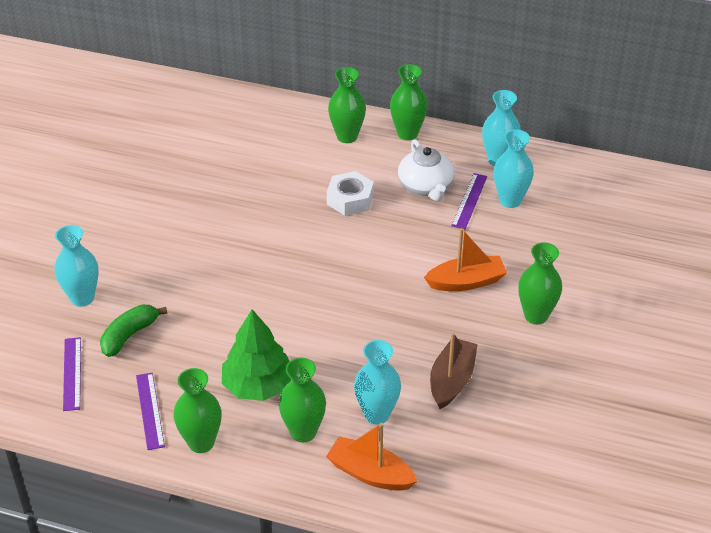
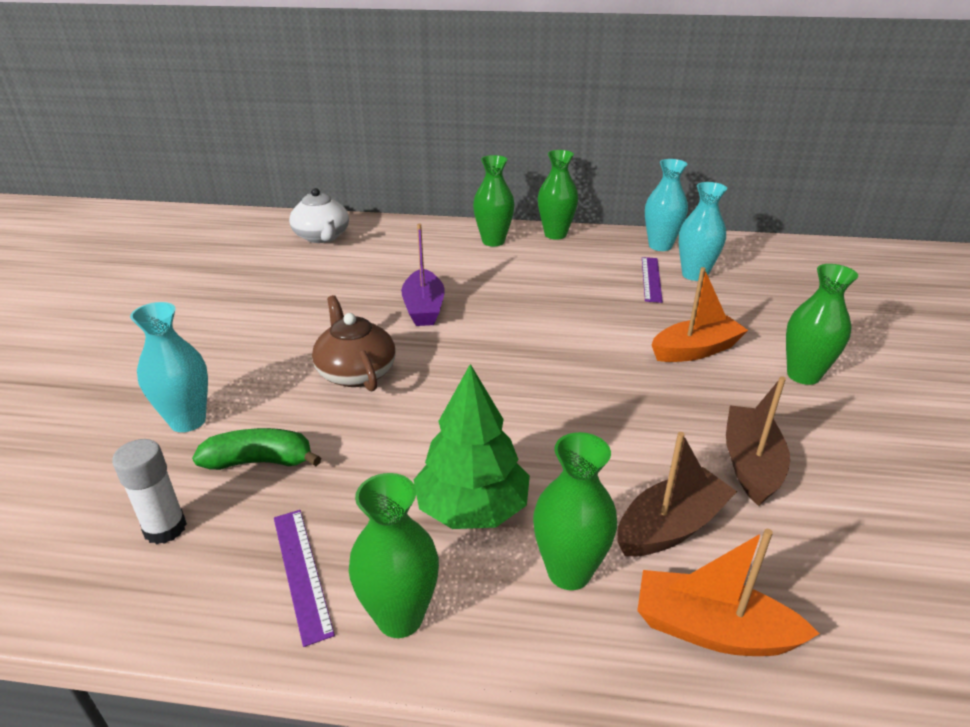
camera: 10 degrees left, 10 degrees down
purple ruler [63,337,81,411] -> white glue stick [112,439,187,544]
green banana [100,305,167,357] -> green banana turned 60 degrees clockwise [192,428,321,470]
white nut [327,171,374,216] -> none
turquoise vase [354,340,401,424] -> brown boat [617,432,737,556]
white teapot [398,139,455,201] -> white teapot moved to [289,188,349,243]
none -> brown teapot [312,295,395,392]
none -> purple boat [401,224,445,326]

